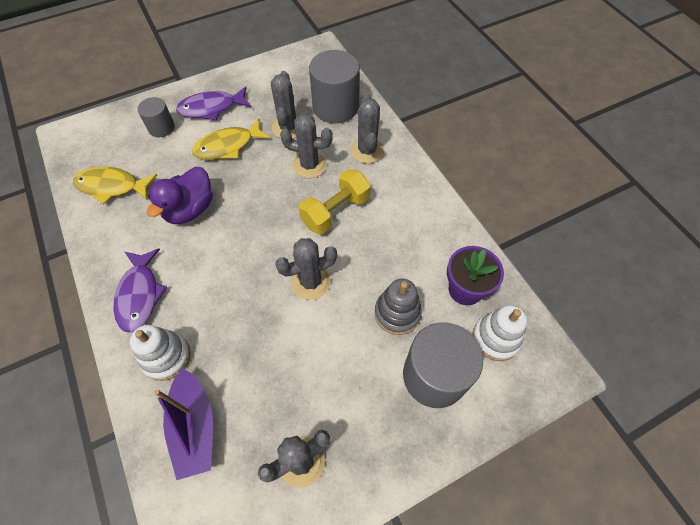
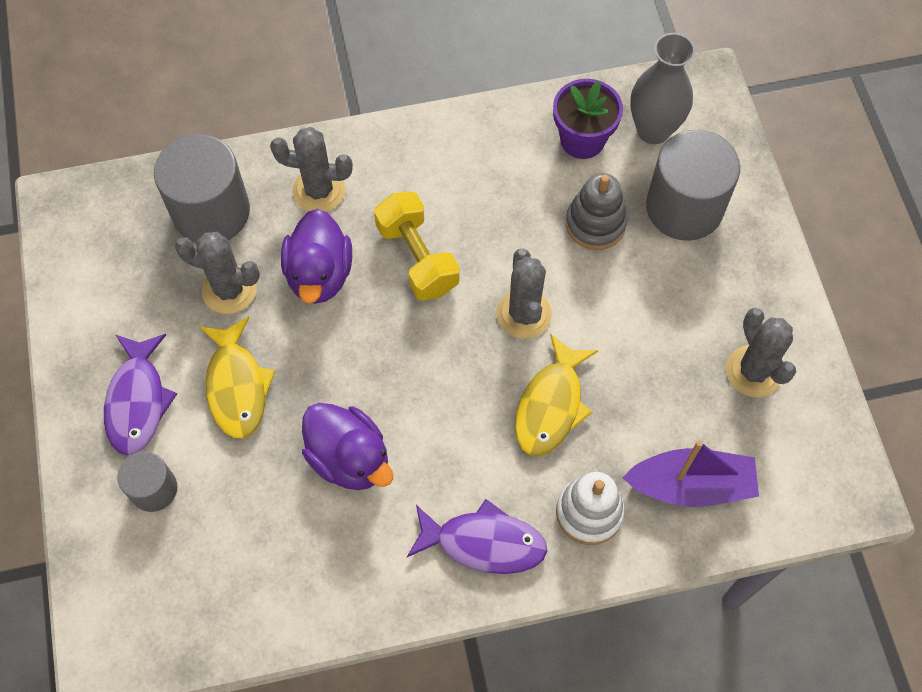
camera: 75 degrees left, 5 degrees up
yellow fish [73,167,157,205] -> yellow fish moved to [515,334,598,456]
grey cactus [280,113,333,178] -> purple duck [281,209,352,304]
white stacking toy [472,305,527,361] -> grey vase [630,33,695,144]

